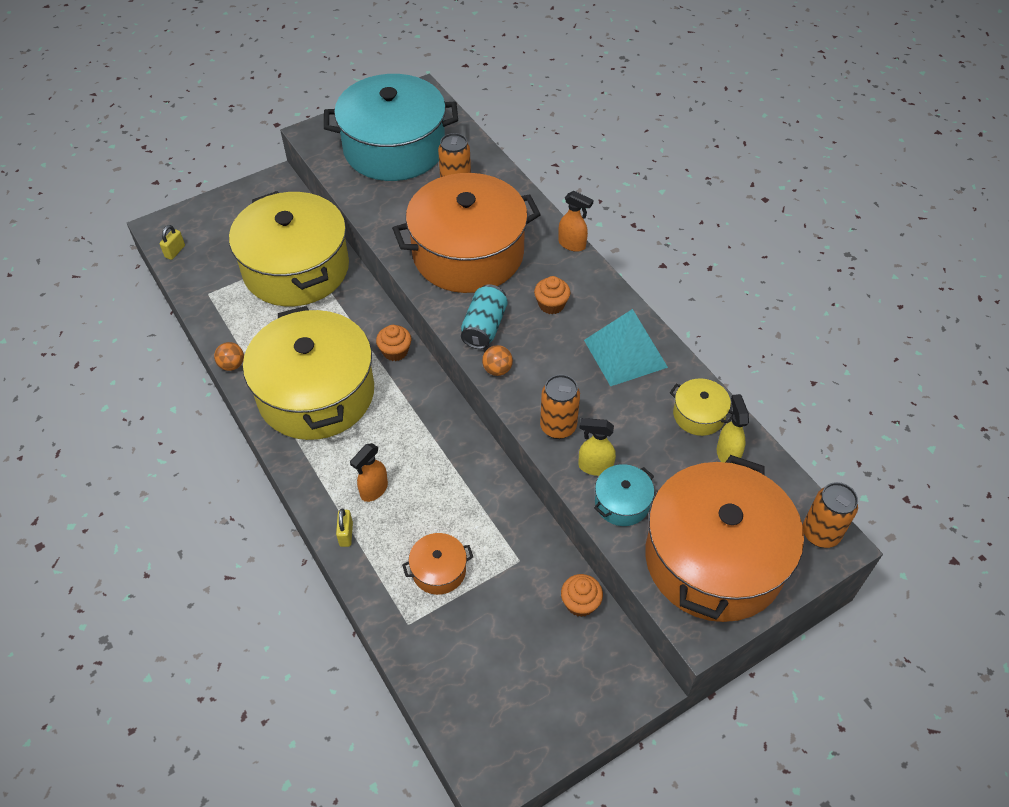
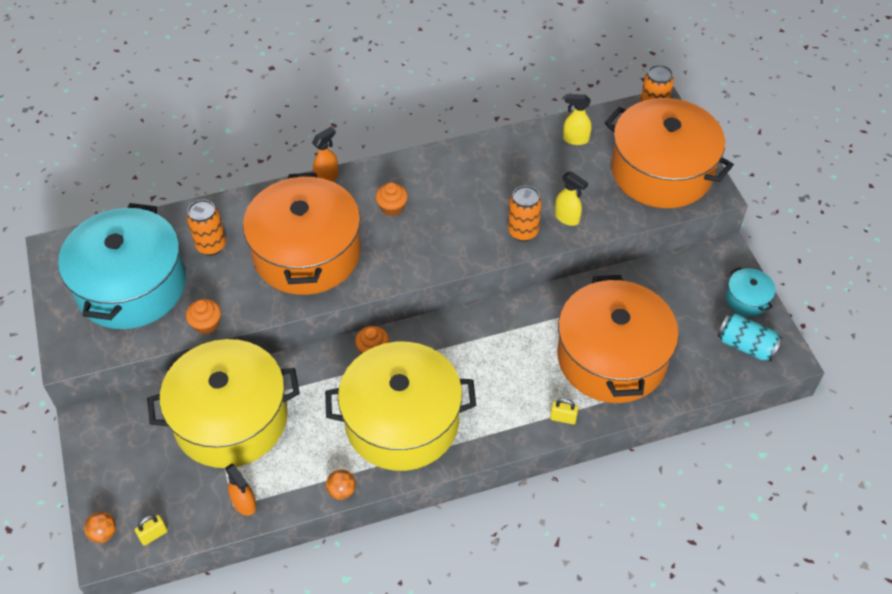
camera: 75 degrees left, 0 degrees up
yellow padlock [160,225,185,260] -> yellow padlock turned 75 degrees counterclockwise [135,515,168,546]
orange spray bottle [350,443,388,502] -> orange spray bottle moved to [225,463,256,516]
orange pot [402,533,473,595] -> orange pot [557,275,679,403], size x2.43
turquoise can [461,284,508,349] -> turquoise can moved to [717,313,783,361]
orange ball [482,345,513,376] -> orange ball moved to [84,512,116,543]
orange cupcake [561,574,603,617] -> orange cupcake moved to [186,299,221,335]
yellow spray bottle [578,418,616,476] -> yellow spray bottle turned 75 degrees counterclockwise [555,171,588,226]
turquoise pyramid [584,309,668,386] -> none
turquoise pot [594,464,654,526] -> turquoise pot moved to [726,267,776,316]
yellow pot [670,378,733,436] -> none

